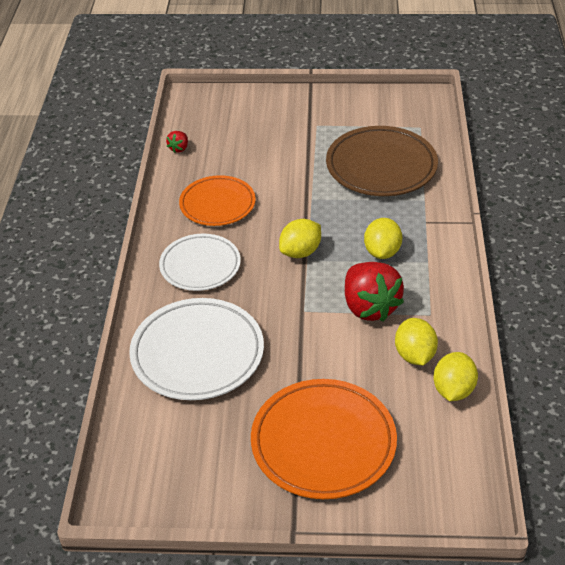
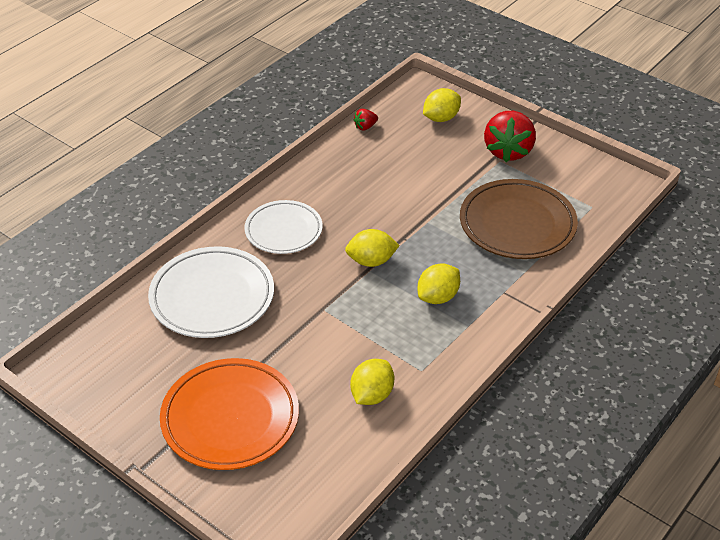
camera: 35 degrees right, 0 degrees up
orange plate [179,175,256,226] -> none
red strawberry [345,262,404,322] -> red strawberry moved to [484,111,536,162]
yellow lemon [433,352,478,401] -> yellow lemon moved to [423,88,461,122]

